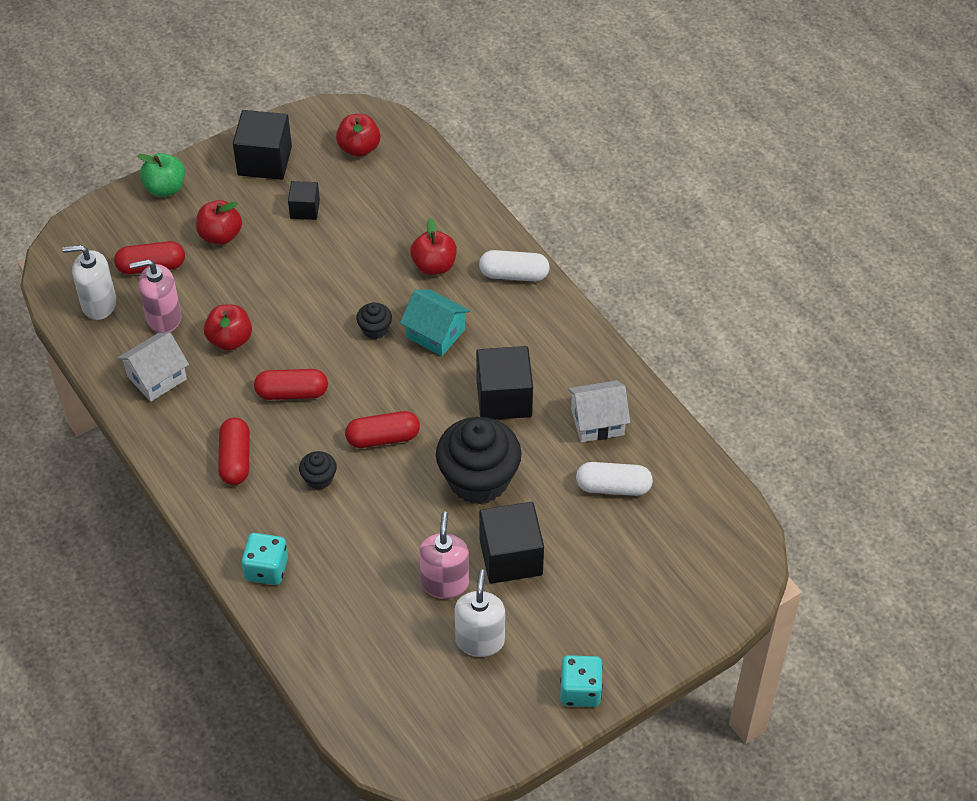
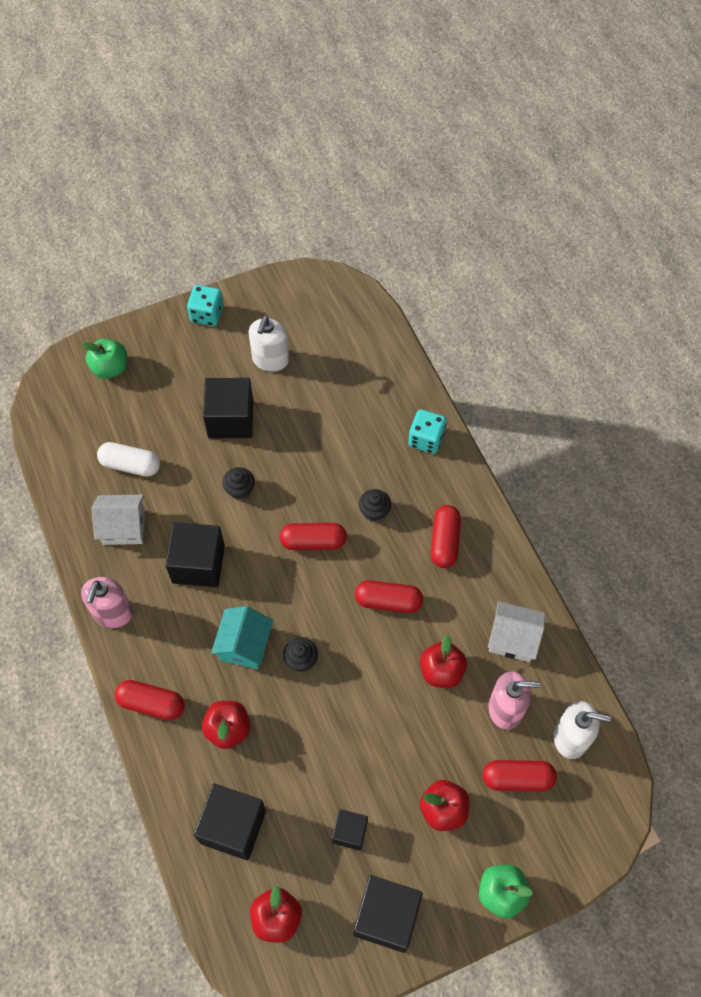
camera: 170 degrees left, 10 degrees up
white house [118,332,189,402] -> white house turned 45 degrees clockwise [488,601,545,662]
turquoise house [400,289,470,356] -> turquoise house turned 60 degrees clockwise [211,606,273,669]
pink soap dispenser [419,512,469,599] -> pink soap dispenser moved to [81,577,133,628]
black cupcake [436,417,522,504] -> black cupcake [222,467,255,500], size x0.44
white capsule [479,250,550,281] -> red capsule [115,680,185,720]
none -> green apple [82,339,127,379]
none -> black cube [194,784,266,860]

